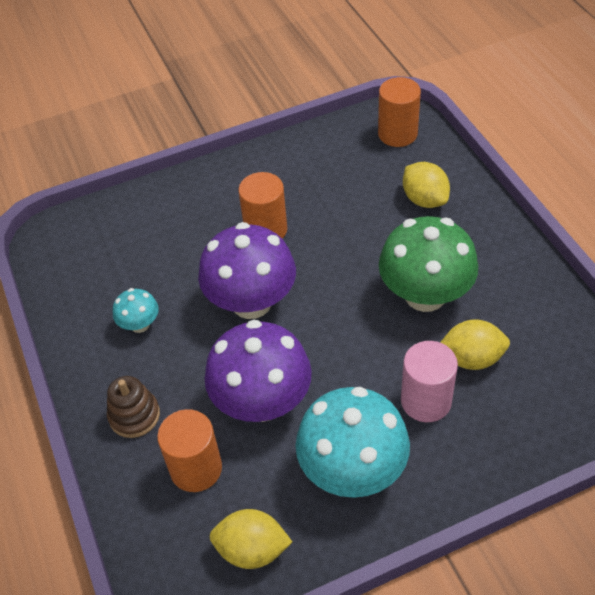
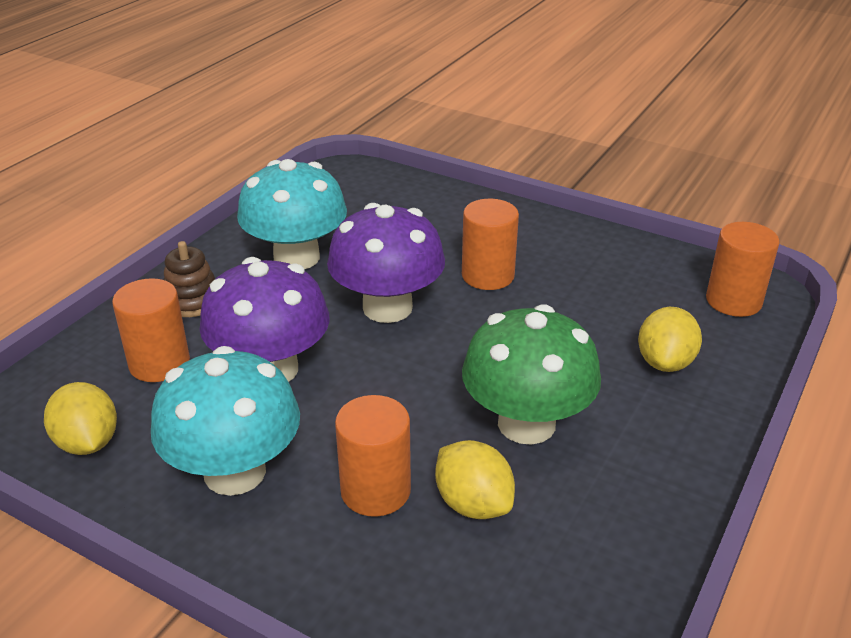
camera: 50 degrees right, 15 degrees down
turquoise mushroom [113,288,159,333] -> turquoise mushroom [237,159,347,269], size x2.11
pink cylinder [401,341,458,422] -> orange cylinder [335,395,411,517]

